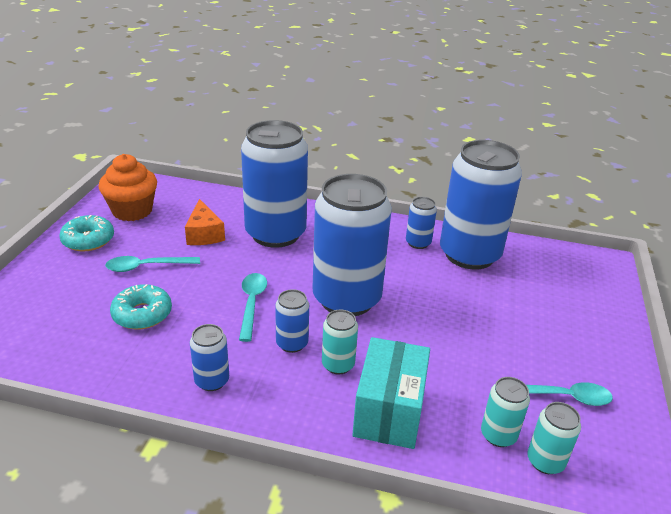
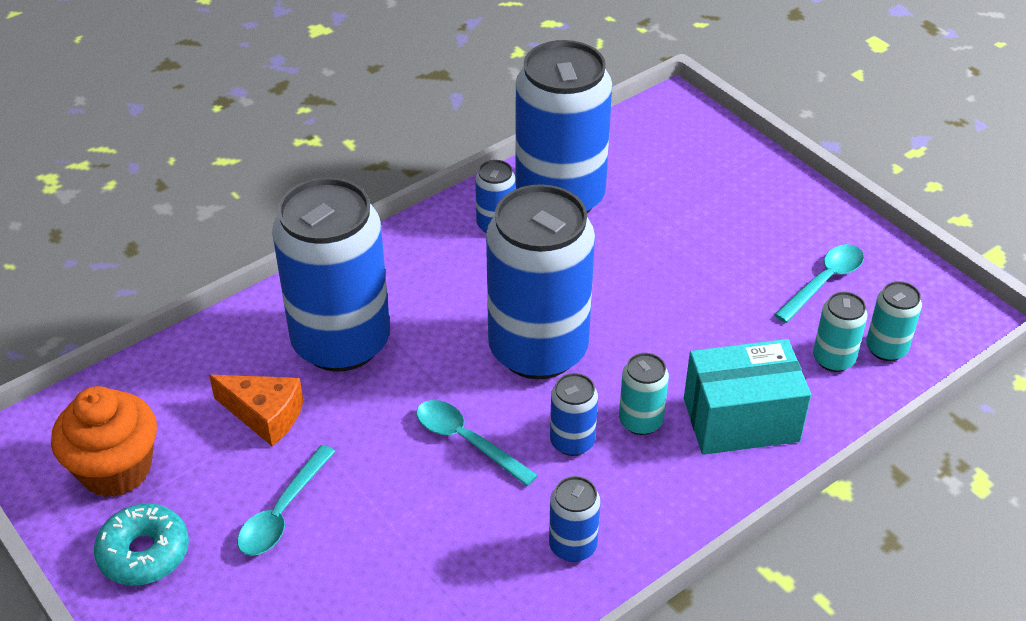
camera: 50 degrees left, 10 degrees up
turquoise donut [110,284,172,330] -> none
turquoise box [352,337,430,449] -> turquoise box turned 60 degrees counterclockwise [684,339,811,455]

